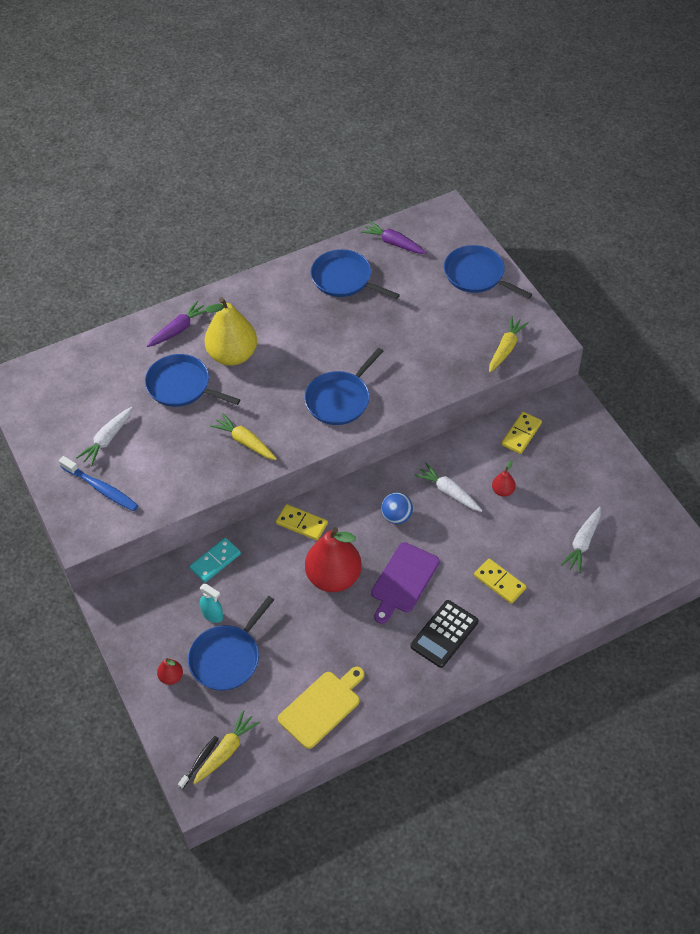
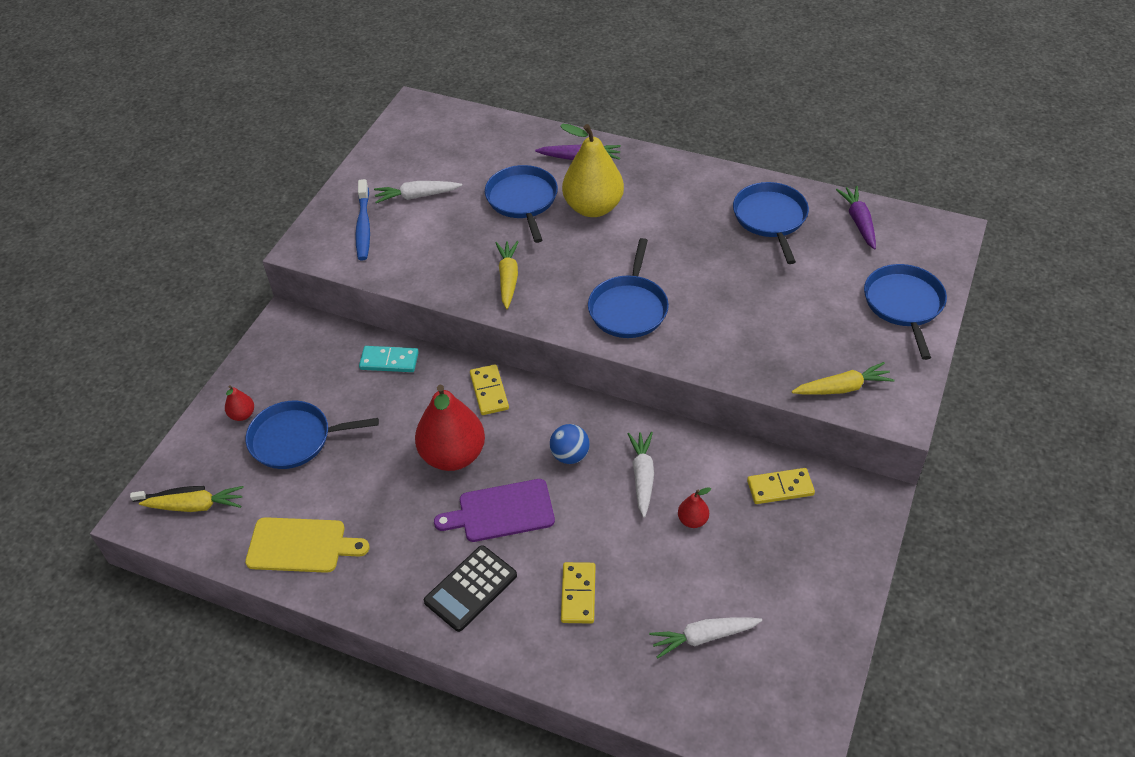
camera: 50 degrees right, 5 degrees down
turquoise spray bottle [200,584,223,623] -> none
blue pan [304,348,383,425] -> blue pan turned 75 degrees counterclockwise [588,238,669,338]
black calculator [410,600,478,668] -> black calculator turned 45 degrees counterclockwise [424,545,517,632]

